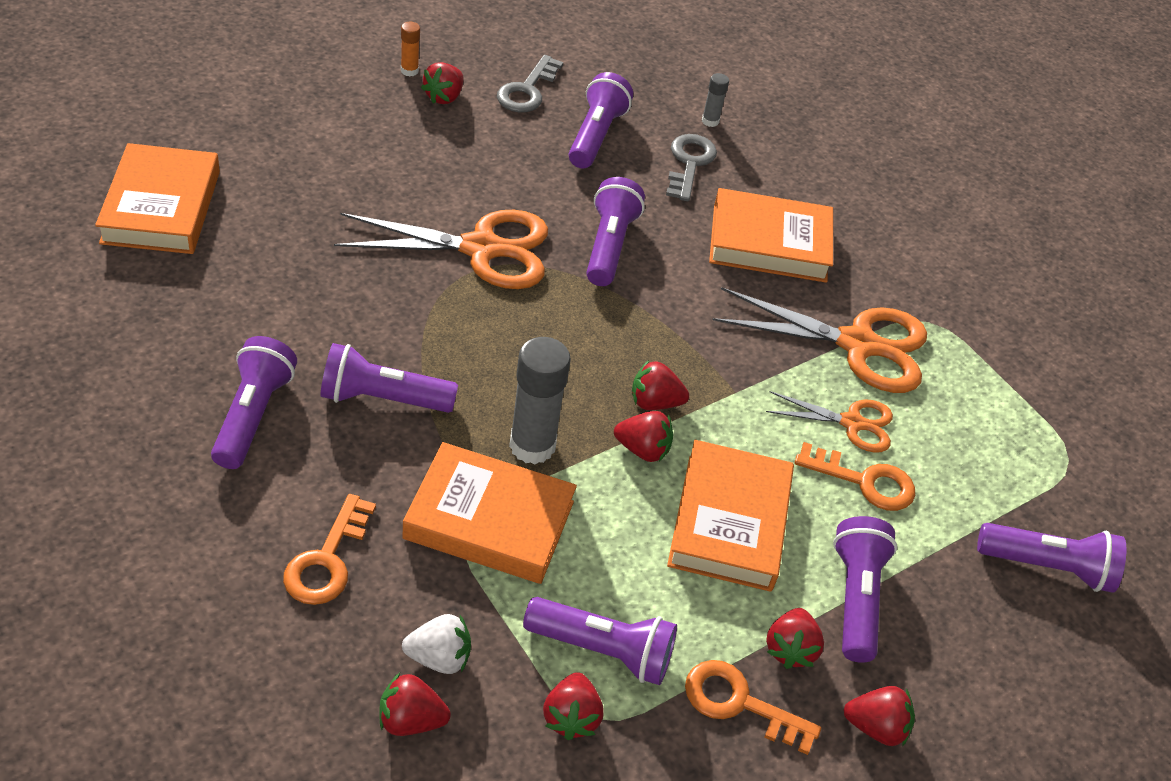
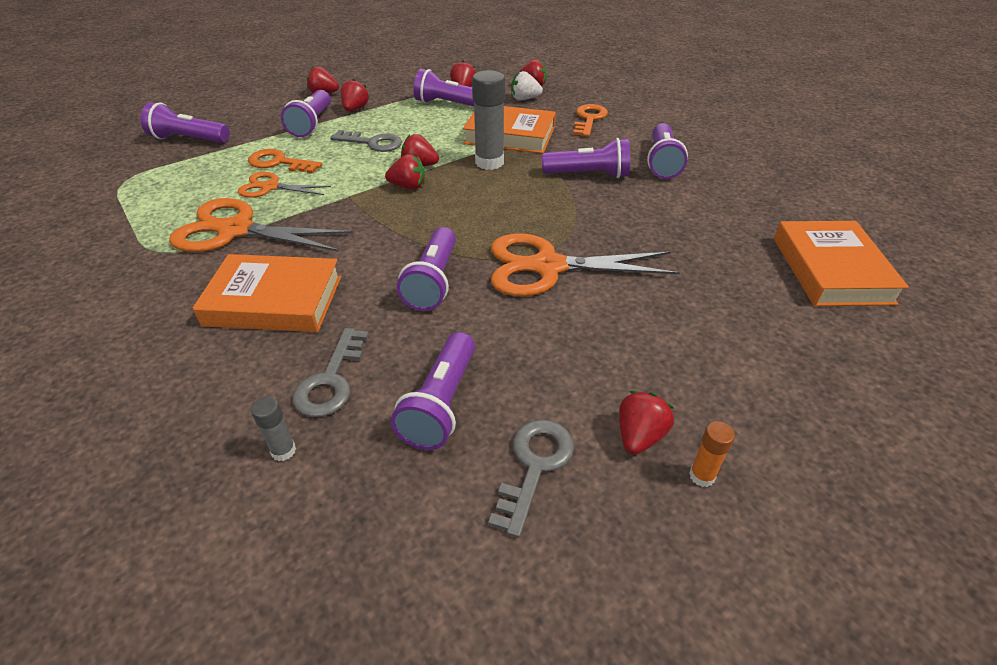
camera: 175 degrees left, 5 degrees down
orange book [667,440,794,592] -> grey key [330,130,402,152]
orange key [685,660,821,755] -> none

